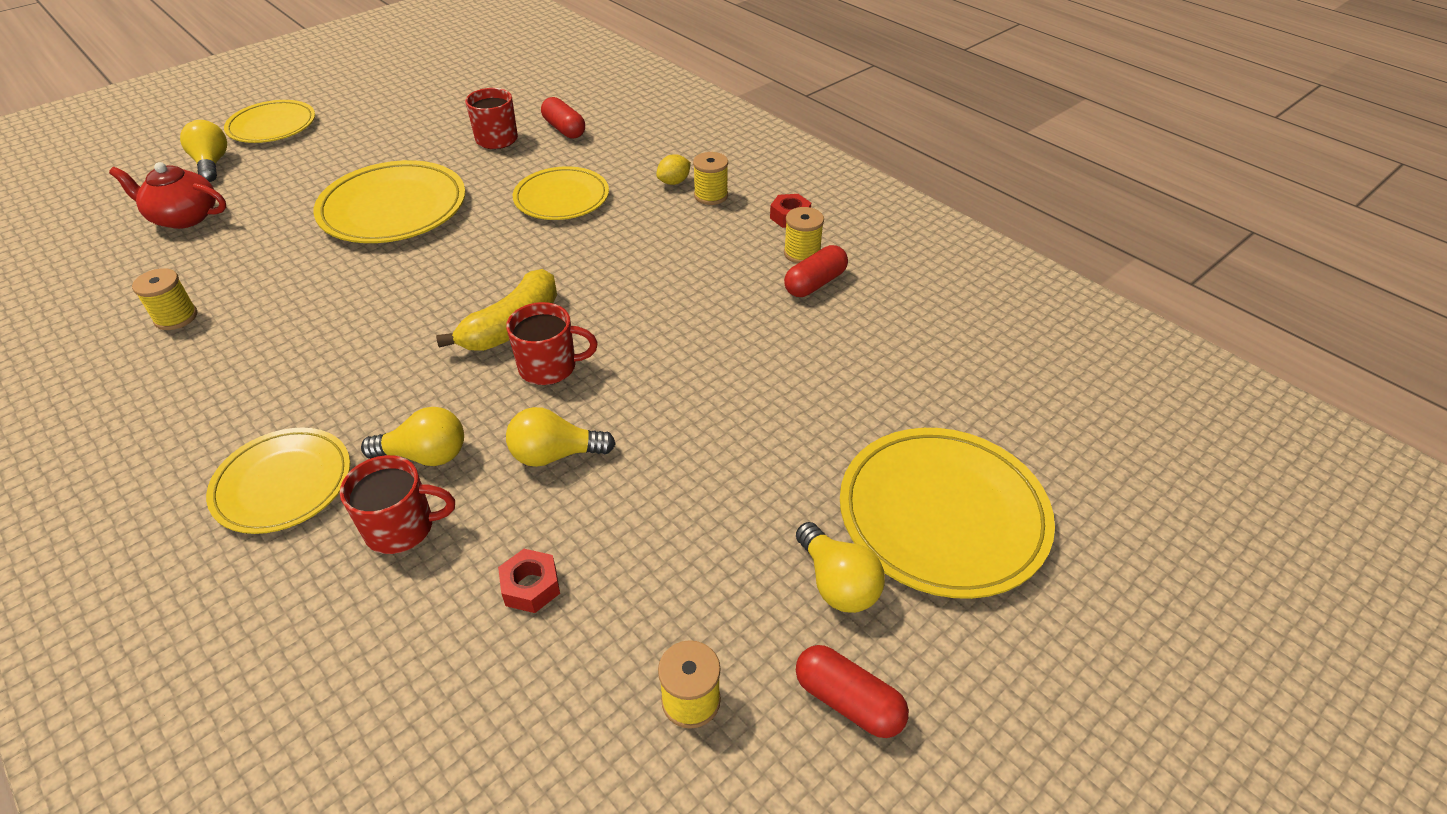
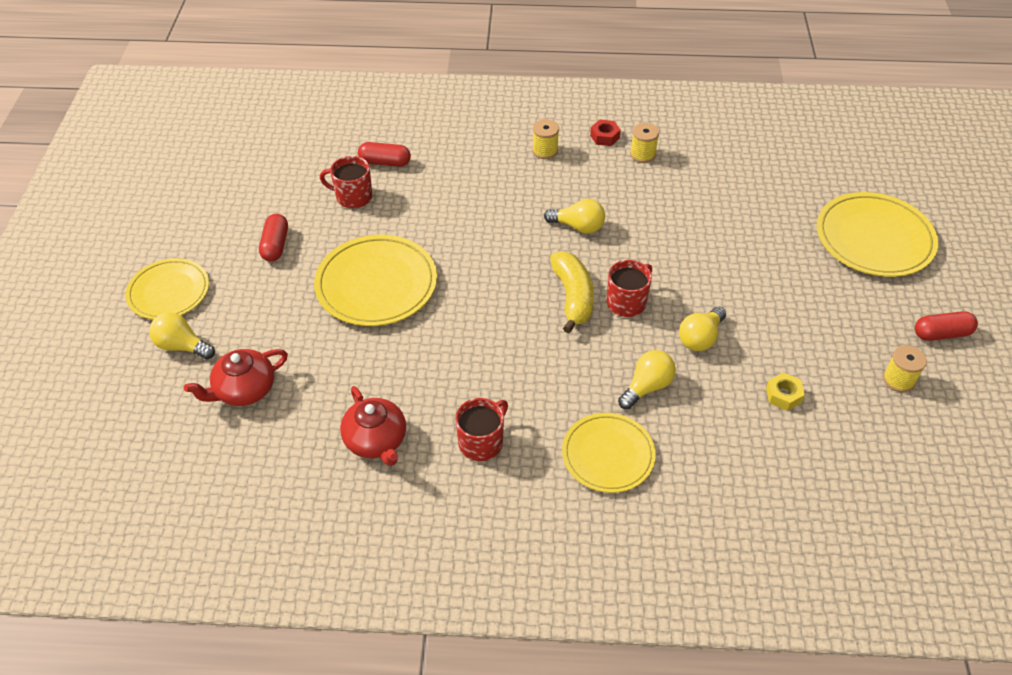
camera: 45 degrees left, 5 degrees up
yellow spool [132,268,197,330] -> red teapot [340,386,406,466]
red mug [340,455,455,554] -> red mug moved to [455,398,508,461]
red nut [498,549,560,613] -> yellow nut [766,373,805,411]
yellow plate [513,166,609,220] -> none
yellow lemon [656,154,691,185] -> none
red capsule [784,245,848,297] -> red capsule moved to [259,214,288,262]
yellow light bulb [796,522,885,613] -> yellow light bulb moved to [544,199,605,234]

